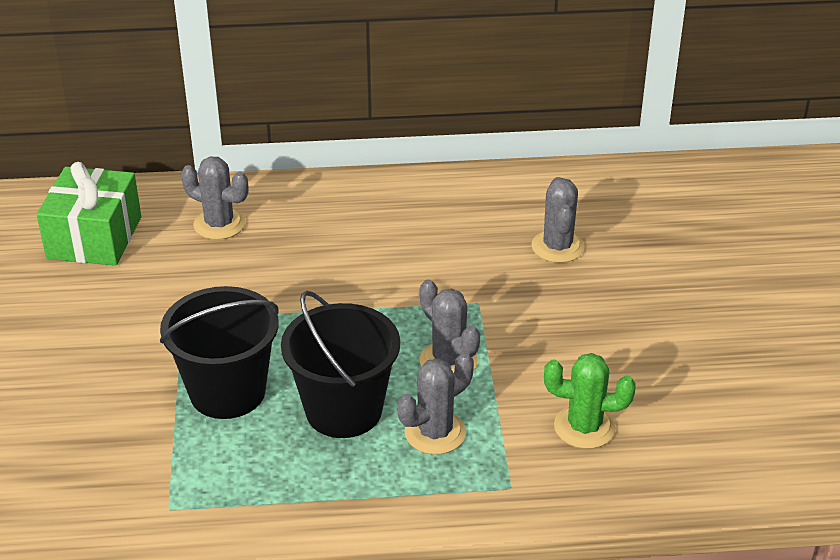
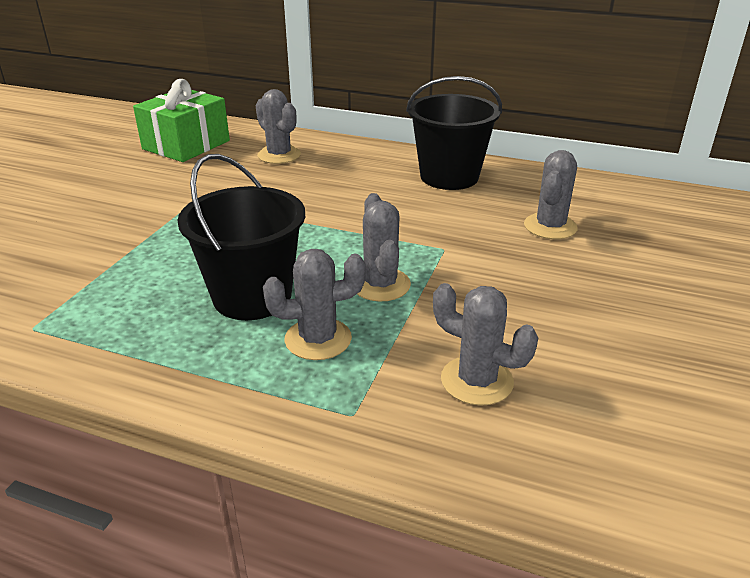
camera: 25 degrees right, 5 degrees down
black bucket [160,286,279,419] -> black bucket moved to [406,76,502,190]
green cactus [544,353,636,449] -> grey cactus [433,283,538,406]

